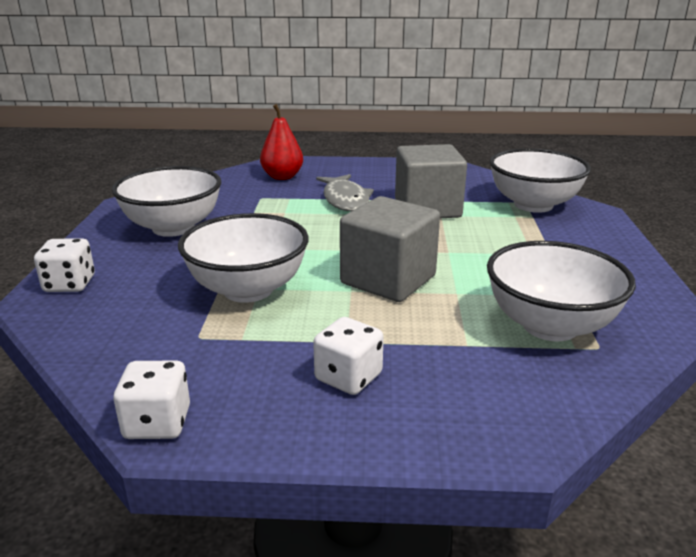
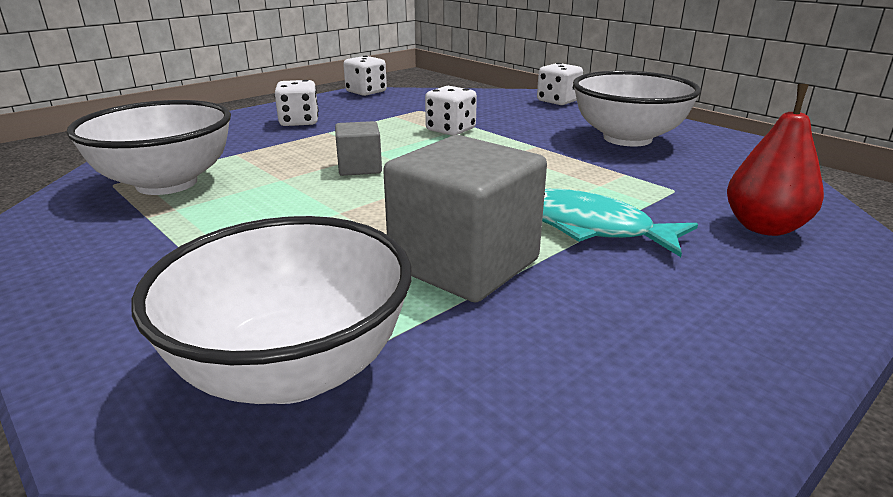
camera: 135 degrees right, 0 degrees up
white bowl [178,213,309,303] -> white dice [425,86,477,136]
grey fish [316,174,374,211] -> turquoise fish [542,189,698,257]
grey cube [340,196,440,302] -> grey cube [335,121,382,176], size x0.52

